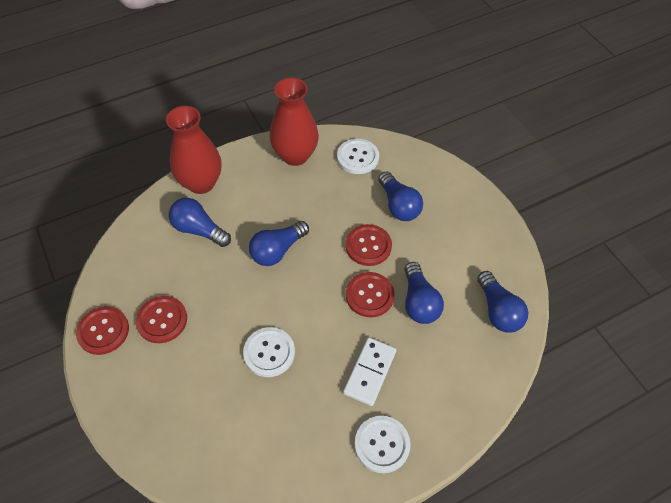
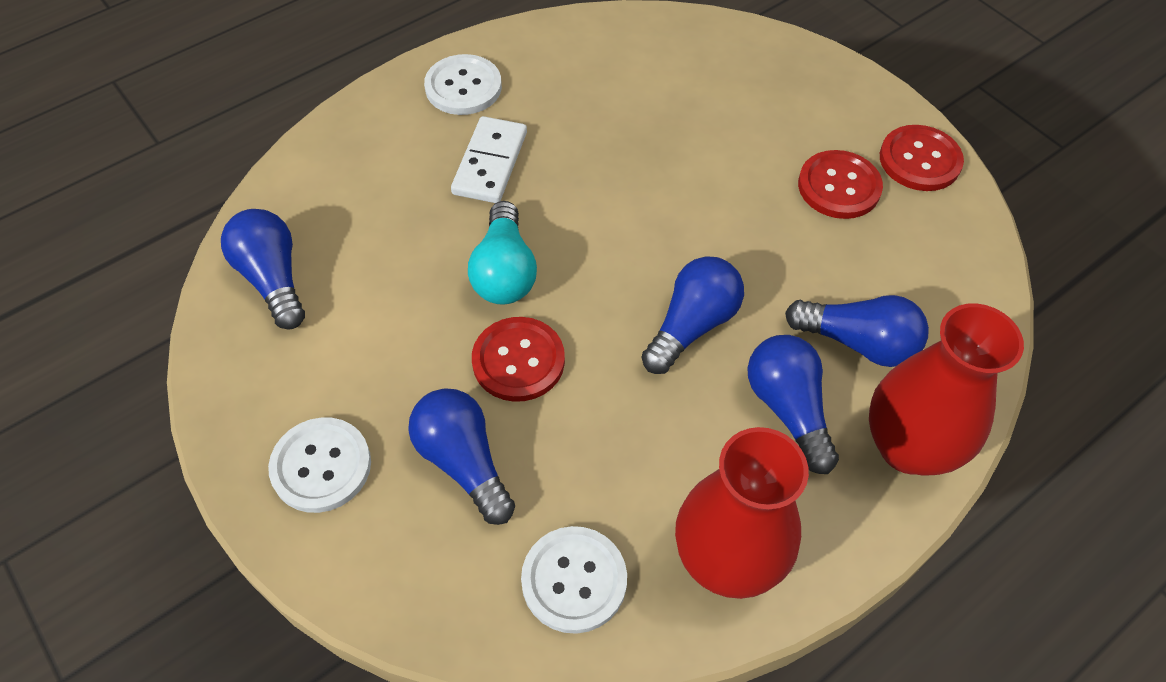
camera: 170 degrees right, 0 degrees up
white button [243,327,295,377] -> white button moved to [268,417,371,513]
red button [346,272,394,317] -> turquoise light bulb [468,201,537,305]
blue light bulb [404,262,444,324] -> blue light bulb moved to [748,335,839,474]

